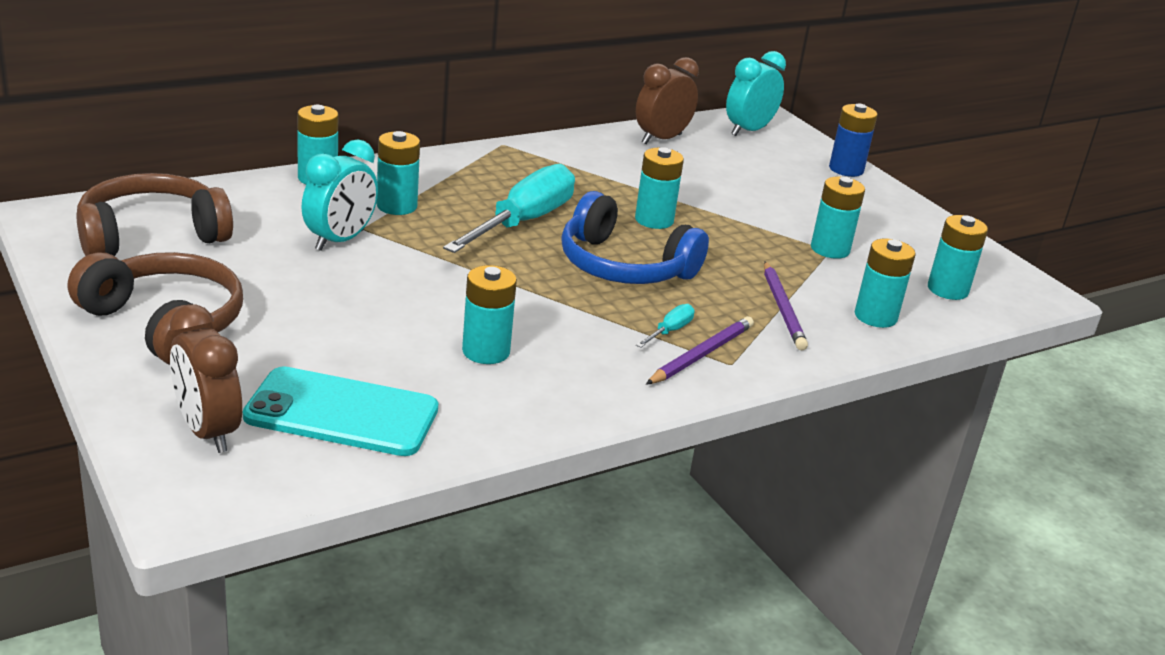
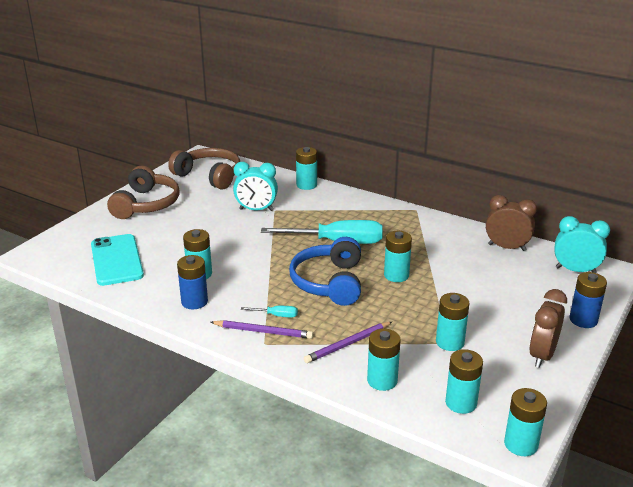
camera: 65 degrees right, 0 degrees up
brown clock [170,304,242,453] -> brown clock moved to [529,289,567,368]
turquoise battery [377,131,420,215] -> turquoise battery moved to [504,388,547,456]
none -> blue battery [177,255,208,309]

